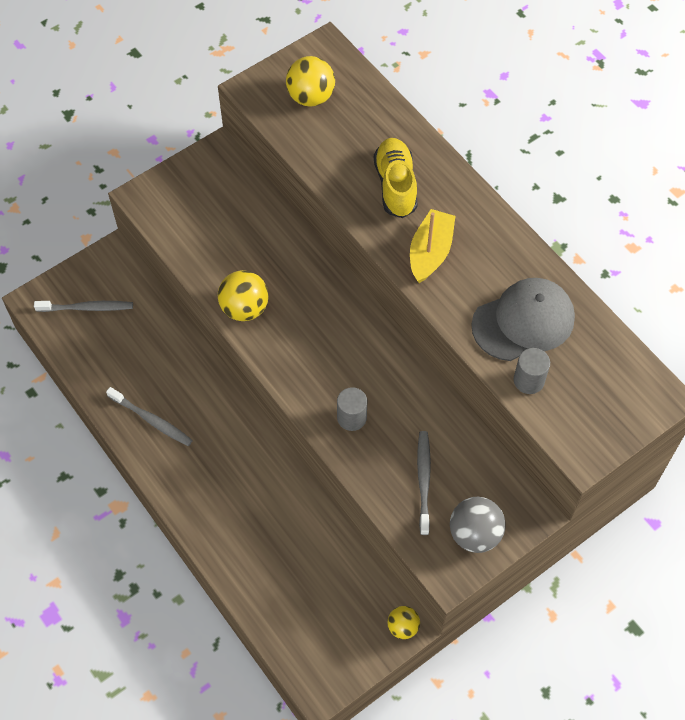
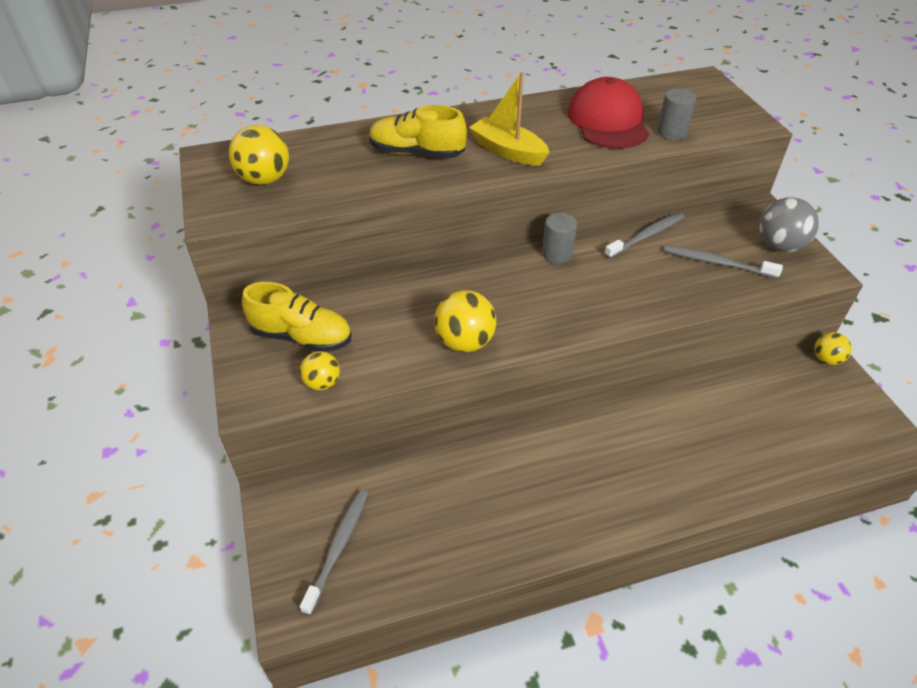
camera: 70 degrees left, 15 degrees down
grey toothbrush [106,387,193,446] -> grey toothbrush moved to [604,212,685,259]
grey cylinder [337,387,367,431] -> grey cylinder moved to [542,213,577,264]
grey cap [471,278,575,361] -> red cap [568,77,649,149]
none -> yellow shoe [242,282,352,352]
none -> yellow ball [300,351,340,391]

